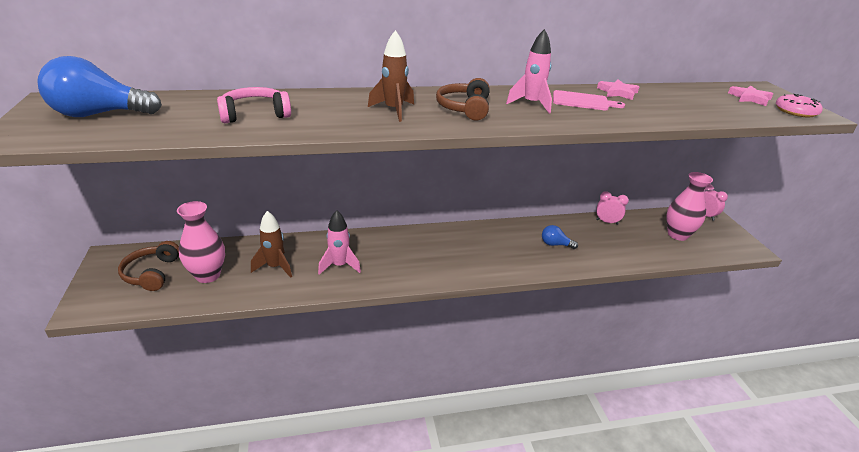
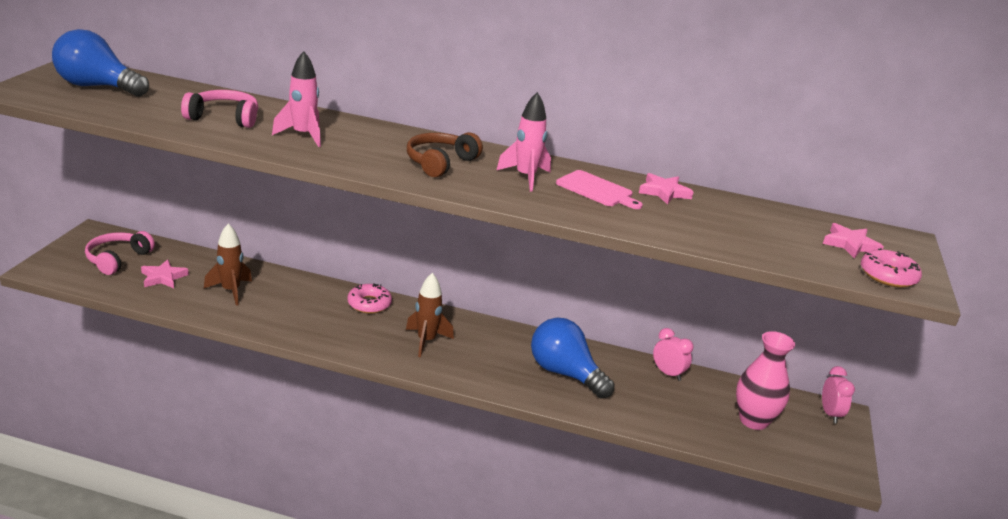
camera: 25 degrees right, 5 degrees down
brown headphones [118,241,179,291] -> pink headphones [85,231,155,275]
pink vase [177,201,225,283] -> pink star [141,259,189,288]
pink rocket [318,210,361,275] -> pink rocket moved to [272,51,321,147]
brown rocket [368,30,414,122] -> brown rocket moved to [406,273,454,357]
blue light bulb [542,225,578,249] -> blue light bulb [531,318,614,398], size x1.97
none -> pink donut [347,284,392,314]

